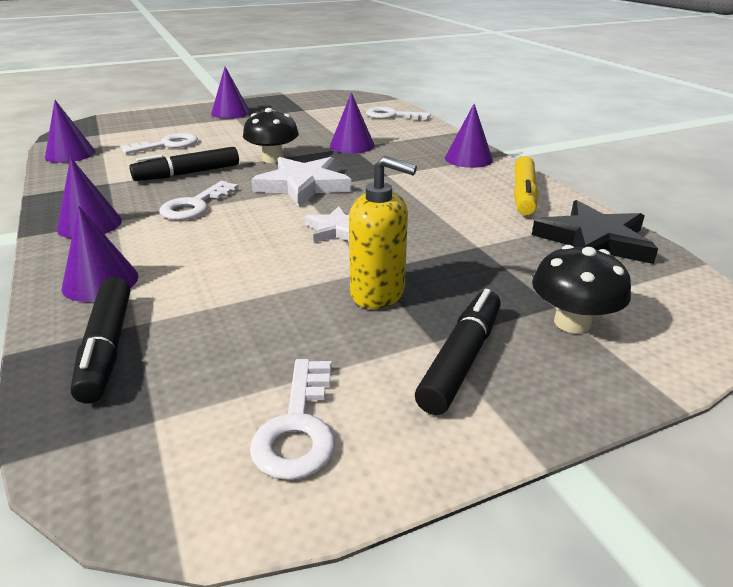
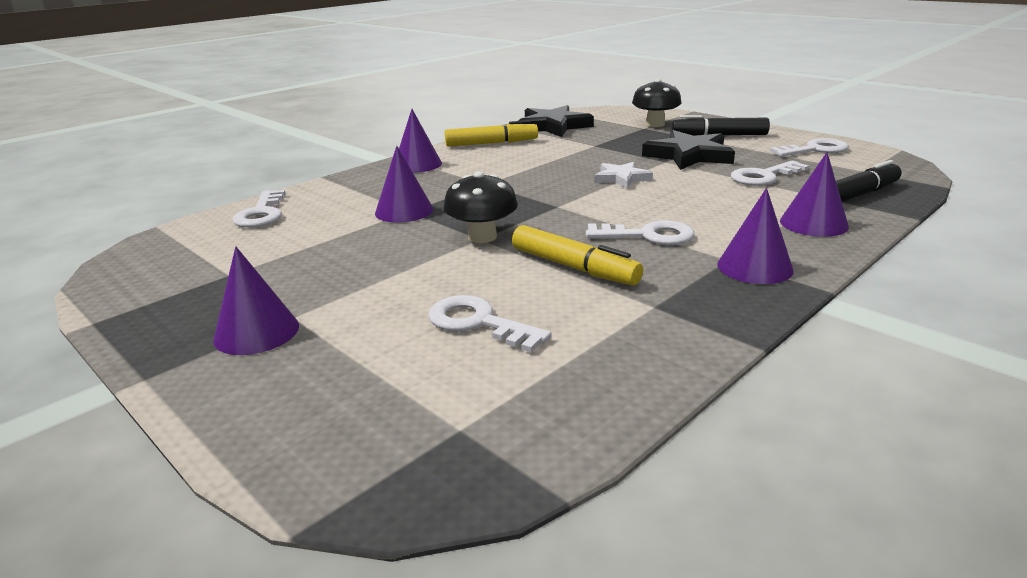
camera: 110 degrees left, 5 degrees down
purple cone [45,100,96,163] -> none
black marker [129,147,239,181] -> yellow marker [512,225,643,286]
white star [251,157,351,207] -> none
yellow soap dispenser [349,156,417,309] -> black star [642,130,735,170]
none -> white key [731,160,809,186]

